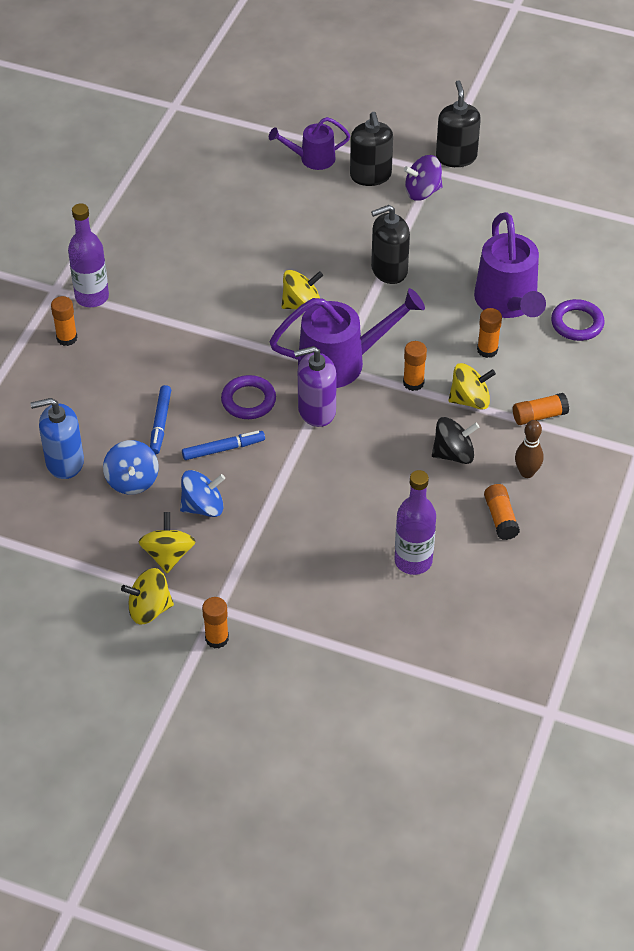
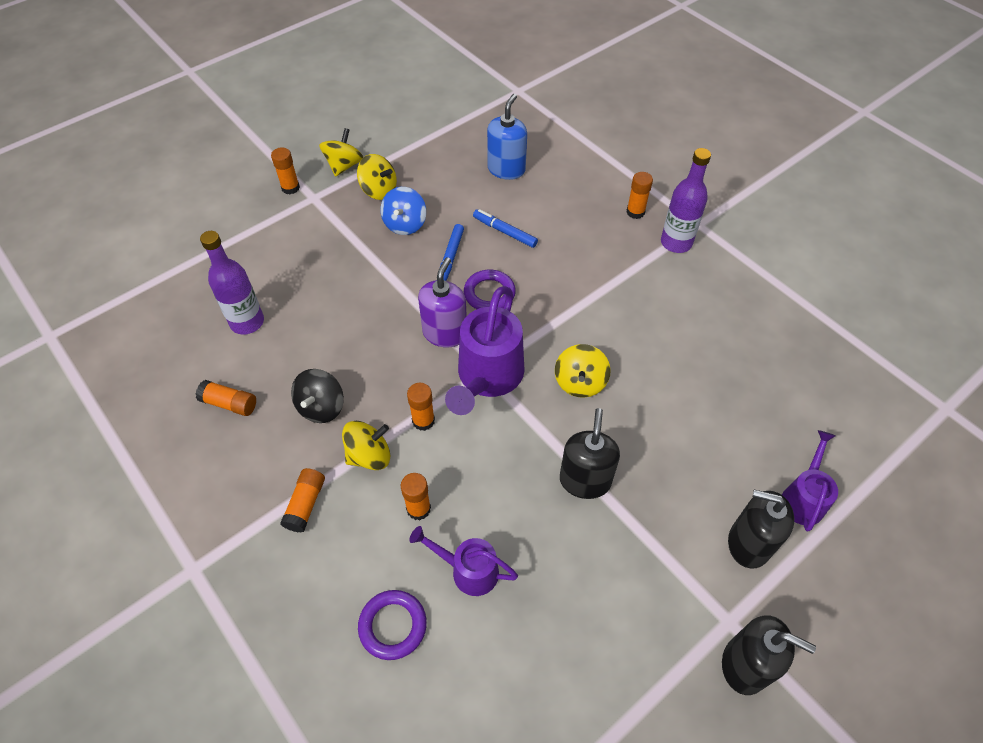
camera: 120 degrees right, 5 degrees up
blue spinning top [103,440,159,495] -> none
purple spinning top [404,155,443,201] -> none
yellow spinning top [448,363,496,410] -> yellow spinning top turned 135 degrees counterclockwise [342,421,390,470]
purple watering can [474,212,546,318] -> purple watering can [409,526,518,596], size x0.58
brown bowling pin [515,420,543,478] -> none

